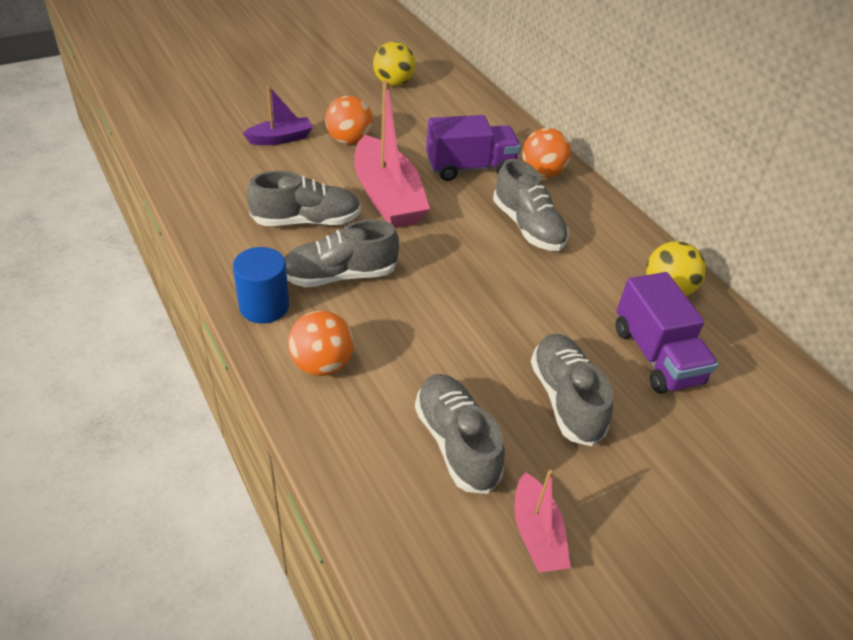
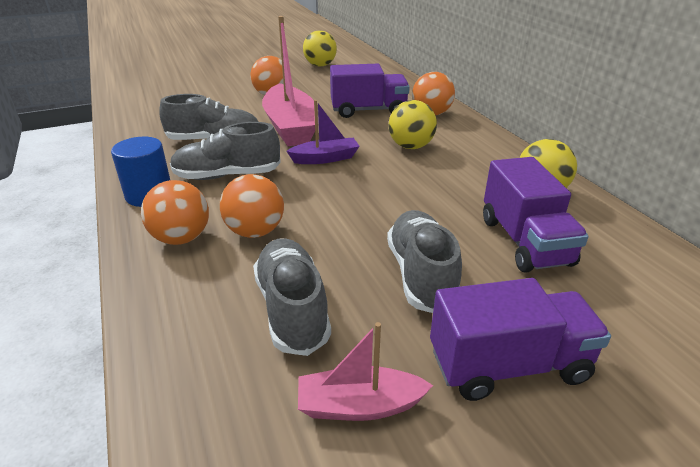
camera: 10 degrees right, 10 degrees down
purple boat [243,86,313,145] -> purple boat moved to [286,100,360,164]
grey shoe [493,159,569,251] -> yellow ball [388,100,437,149]
pink boat [514,470,571,573] -> pink boat turned 90 degrees clockwise [298,322,433,421]
none -> orange ball [220,174,284,238]
none -> purple truck [430,278,611,401]

